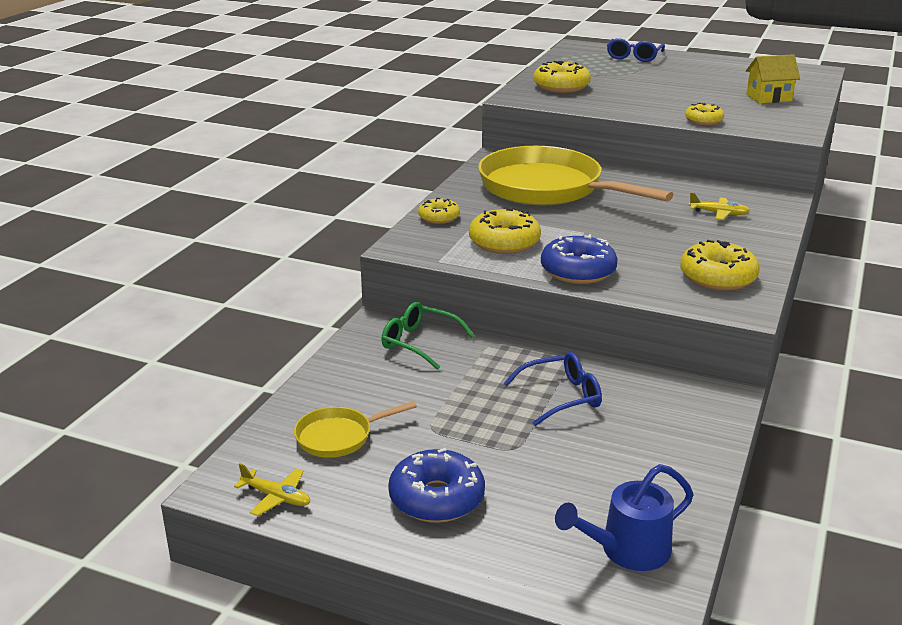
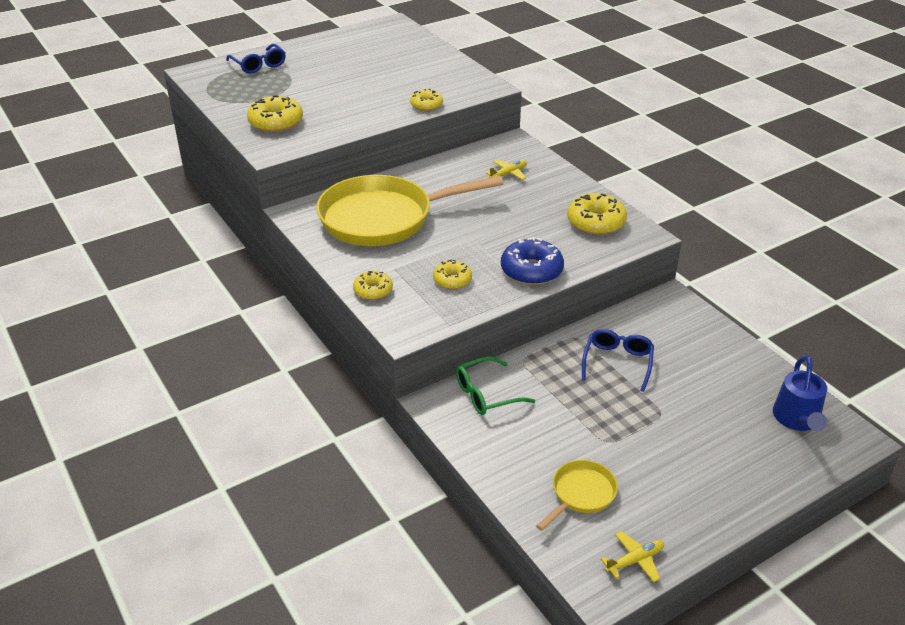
camera: 55 degrees left, 10 degrees up
yellow pan [294,401,417,458] -> yellow pan turned 150 degrees counterclockwise [536,460,618,531]
blue donut [388,448,485,523] -> none
yellow donut [469,207,541,254] -> yellow donut [433,259,472,289], size x0.61
yellow house [746,54,800,103] -> none

